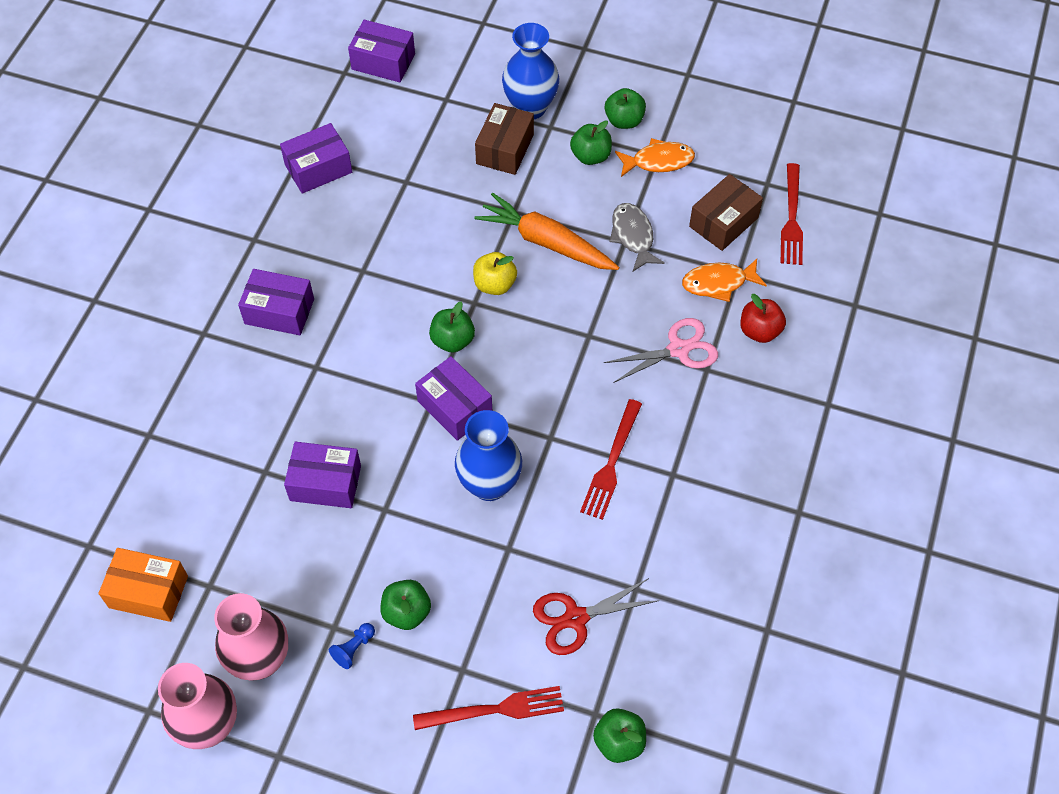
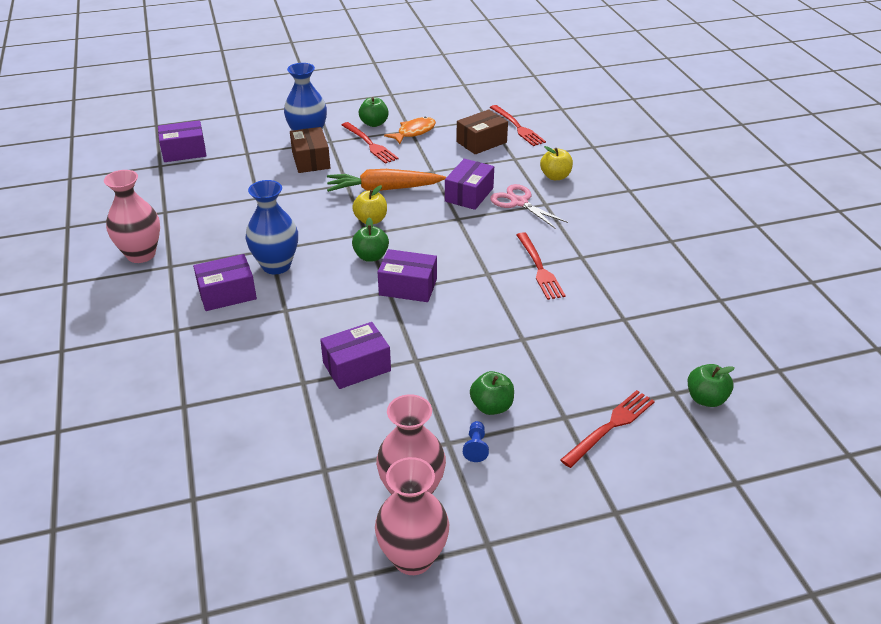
camera: 35 degrees left, 20 degrees down
orange box [99,548,188,622] -> none
purple box [280,123,352,194] -> purple box moved to [445,159,494,210]
blue vase [455,410,522,501] -> blue vase moved to [246,180,298,274]
red scissors [533,578,660,655] -> none
green apple [570,120,612,165] -> red fork [342,122,399,164]
pink scissors [604,318,718,383] -> pink scissors turned 75 degrees counterclockwise [490,184,568,229]
grey fish [610,203,665,271] -> none
orange fish [682,259,767,302] -> none
brown box [689,174,763,251] -> brown box turned 45 degrees clockwise [456,109,508,155]
red apple [740,294,786,343] -> yellow apple [540,146,573,180]
none -> pink vase [104,170,160,263]

